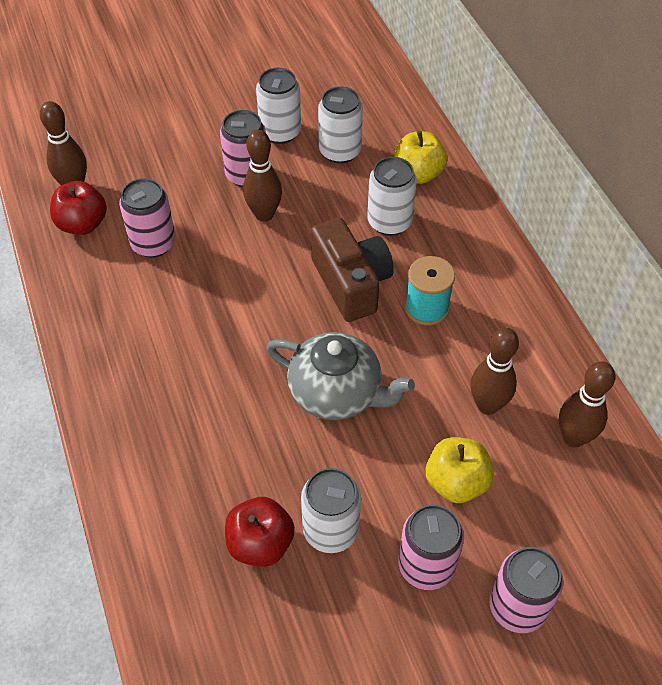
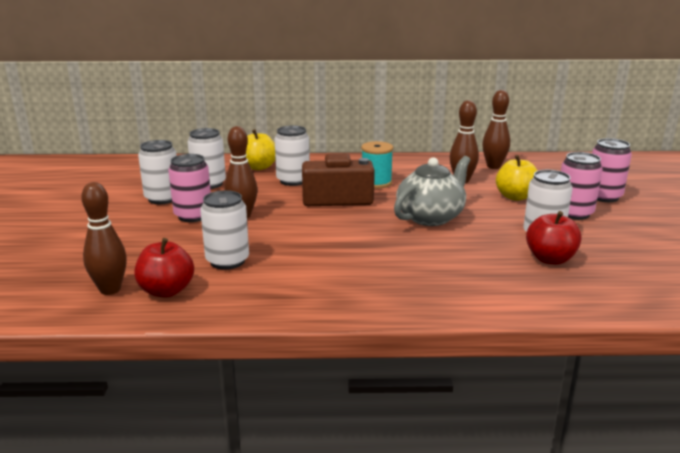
camera: 70 degrees left, 30 degrees down
pink can [119,178,176,258] -> white can [200,190,249,270]

